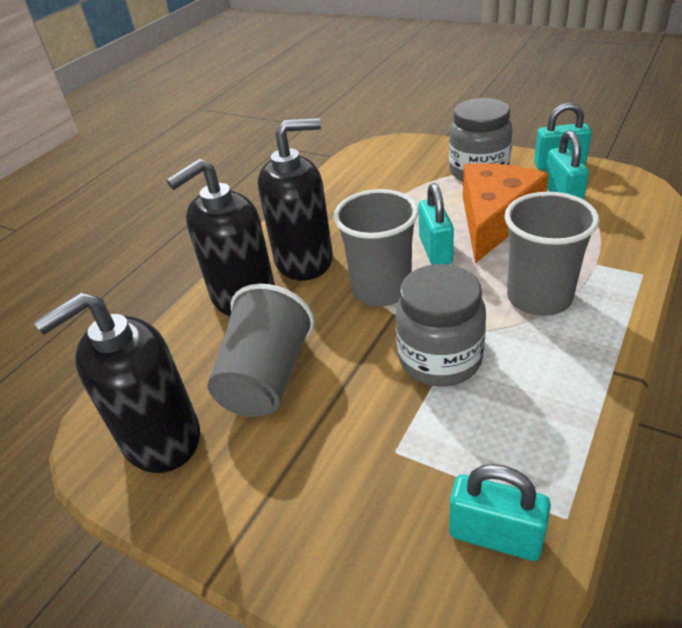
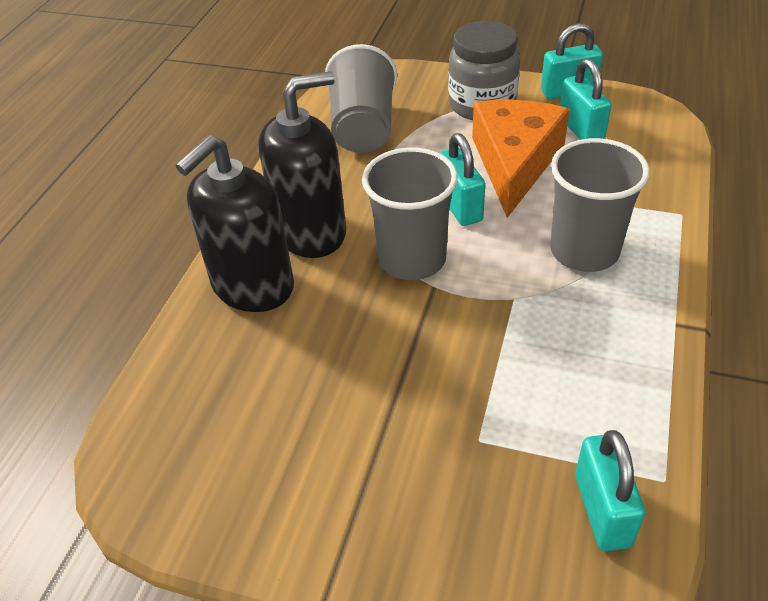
camera: 15 degrees left, 5 degrees up
black soap dispenser [34,292,200,473] -> none
grey cup [207,284,314,417] -> grey cup moved to [325,44,397,153]
grey jar [396,264,486,386] -> none
turquoise padlock [449,464,551,561] -> turquoise padlock turned 75 degrees clockwise [575,430,645,551]

